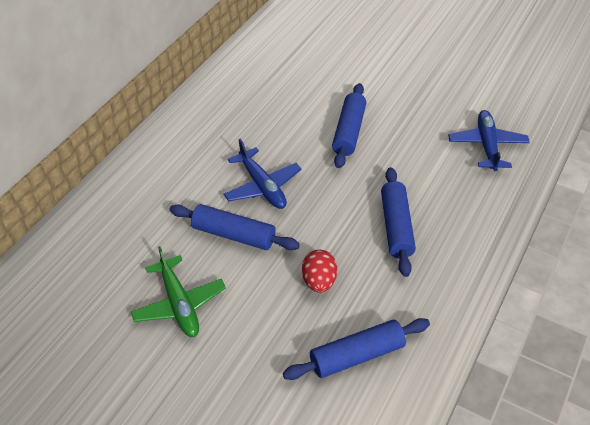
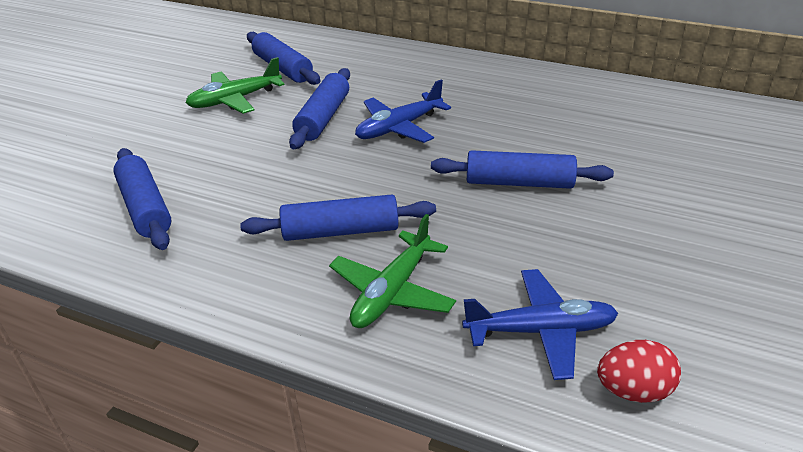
camera: 85 degrees right, 10 degrees down
red egg [302,250,337,293] -> red egg moved to [597,340,681,403]
none -> blue rolling pin [247,32,320,85]
none -> green plane [329,214,456,328]

